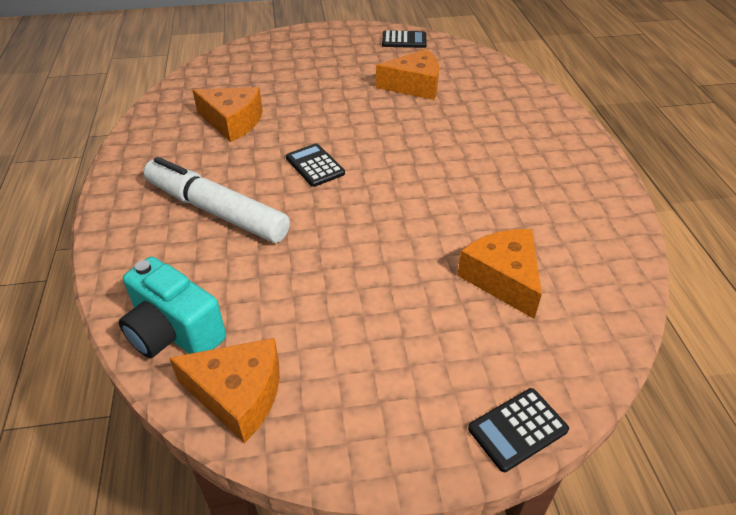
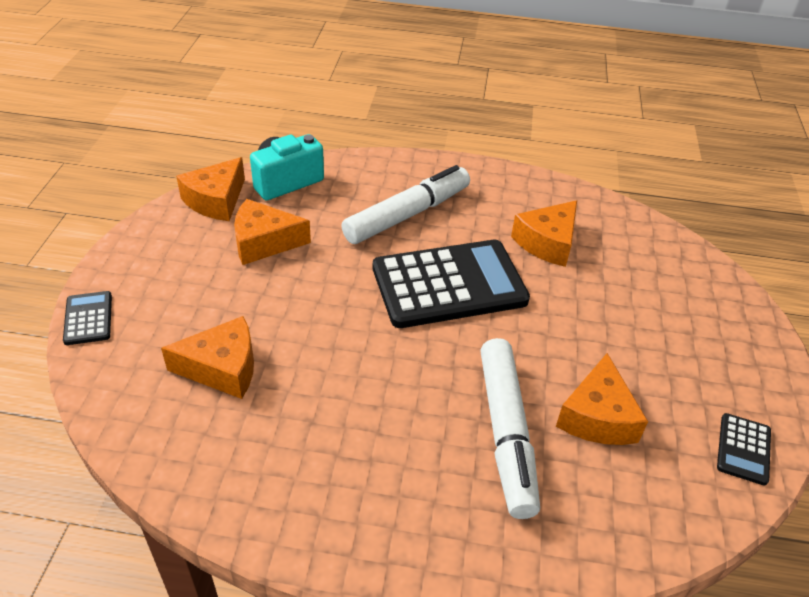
camera: 105 degrees right, 0 degrees up
black calculator [286,143,345,187] -> black calculator [373,239,530,328], size x2.31
none -> orange cheese [234,199,311,265]
none -> white marker [480,338,540,519]

